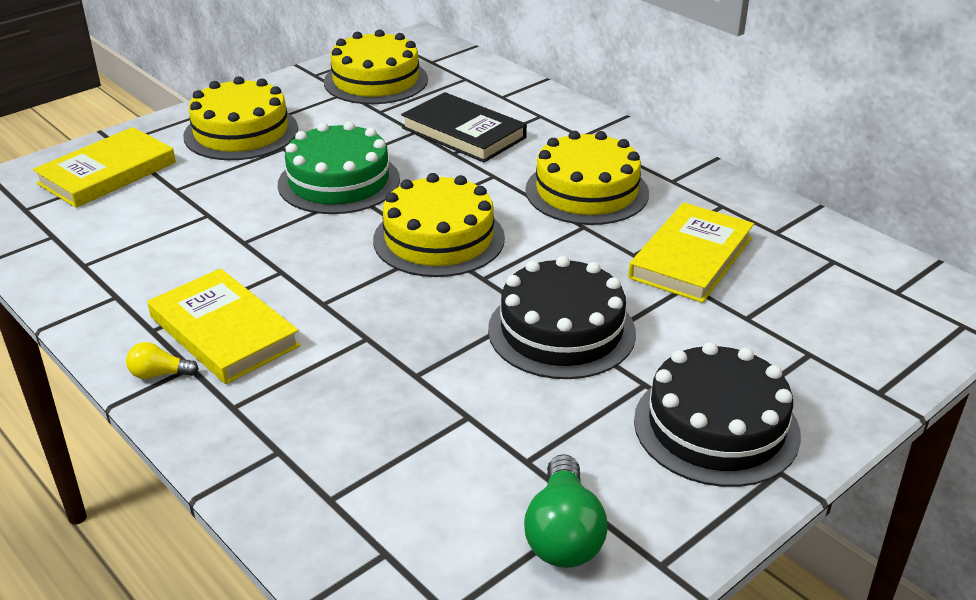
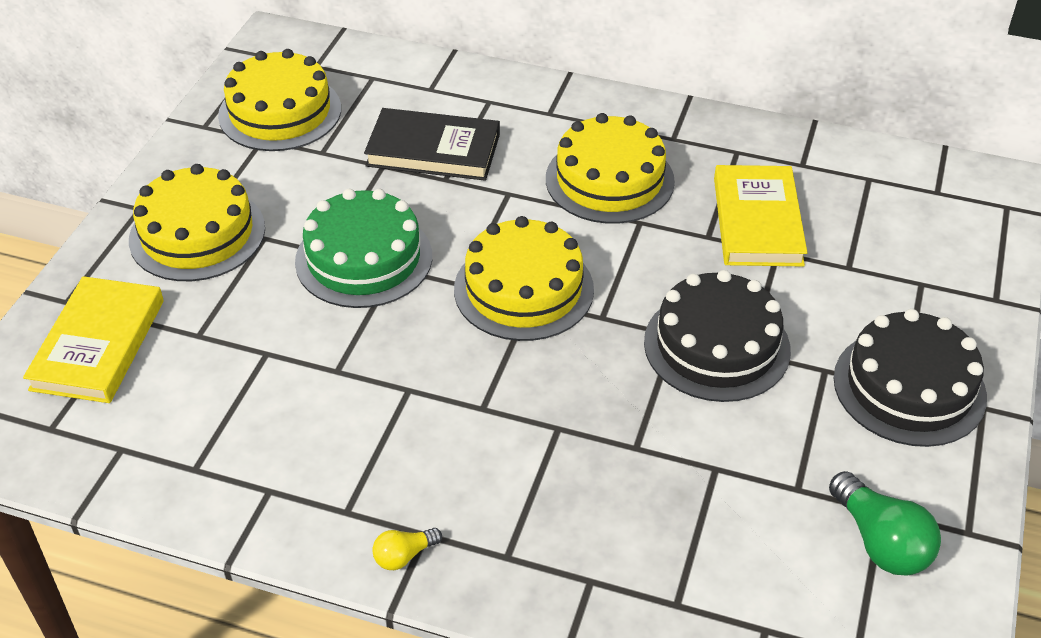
camera: 30 degrees left, 10 degrees up
yellow book [148,268,300,384] -> none

